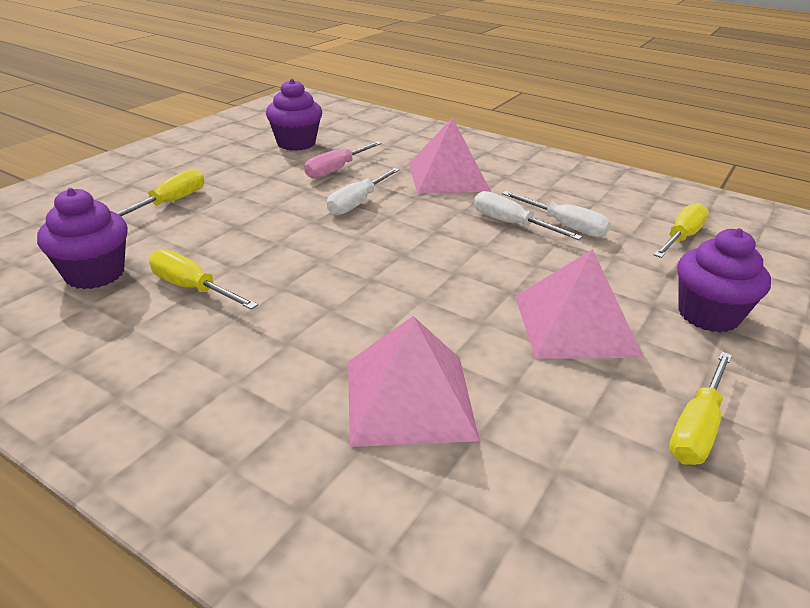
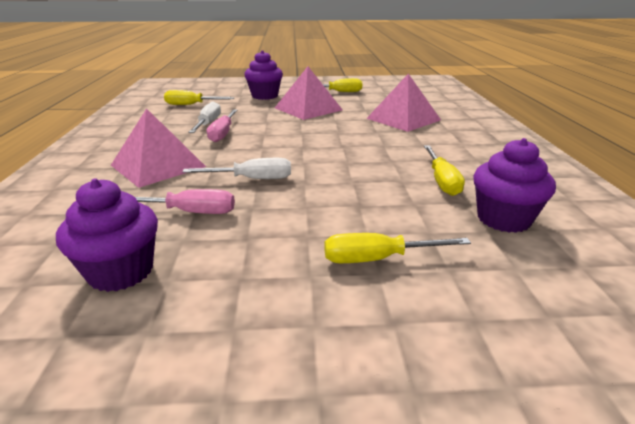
camera: 125 degrees left, 5 degrees down
white screwdriver [474,191,582,240] -> pink screwdriver [207,109,237,142]

